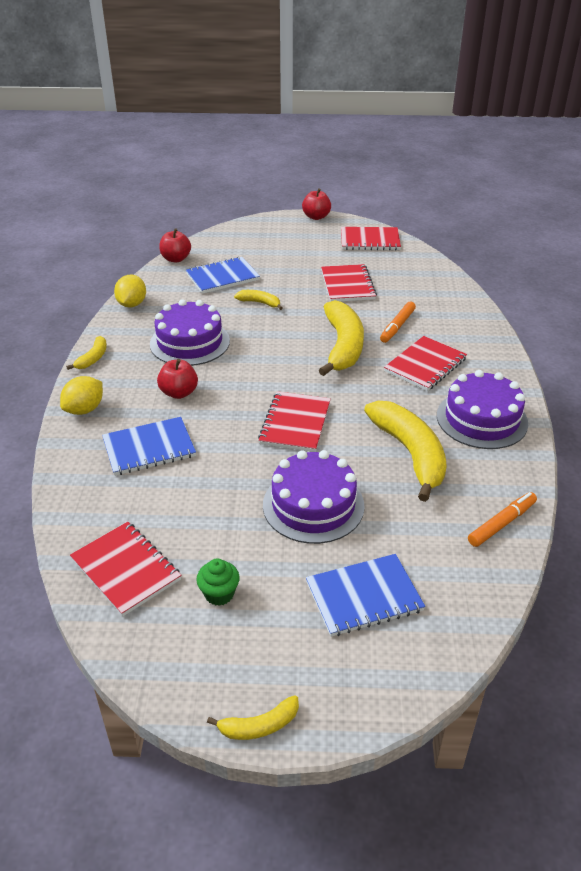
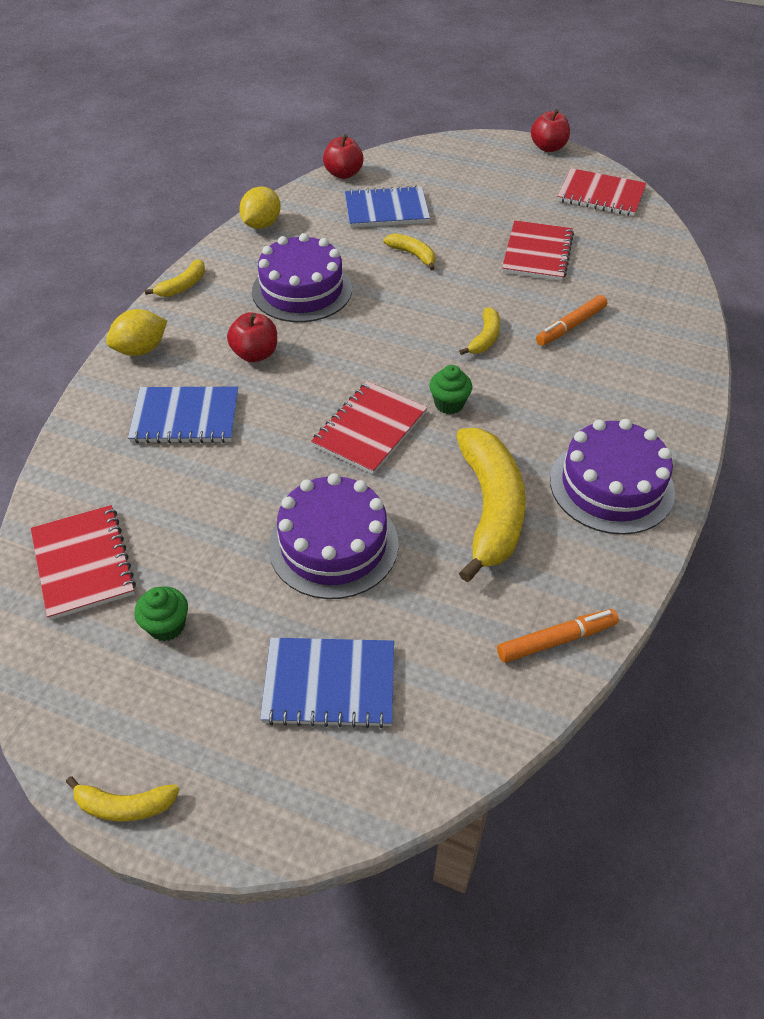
camera: 20 degrees right, 10 degrees up
yellow banana [319,300,364,376] -> yellow banana [459,307,500,355], size x0.47
red notebook [384,336,467,391] -> none
none -> green cupcake [429,365,472,414]

